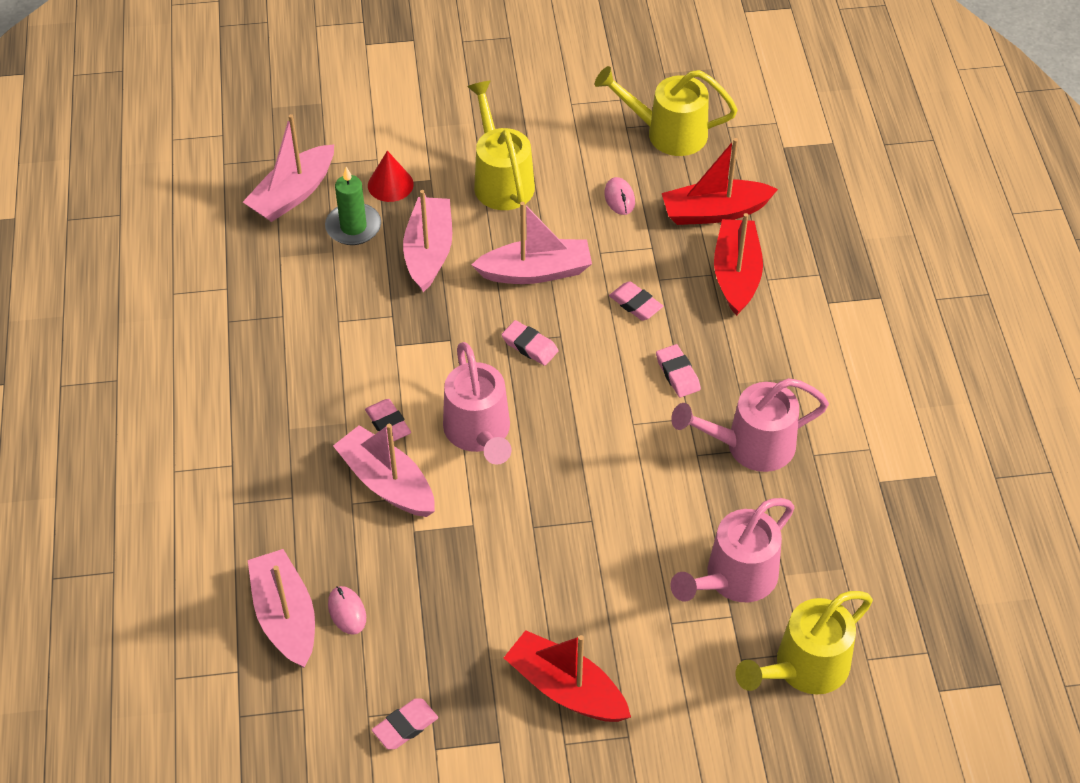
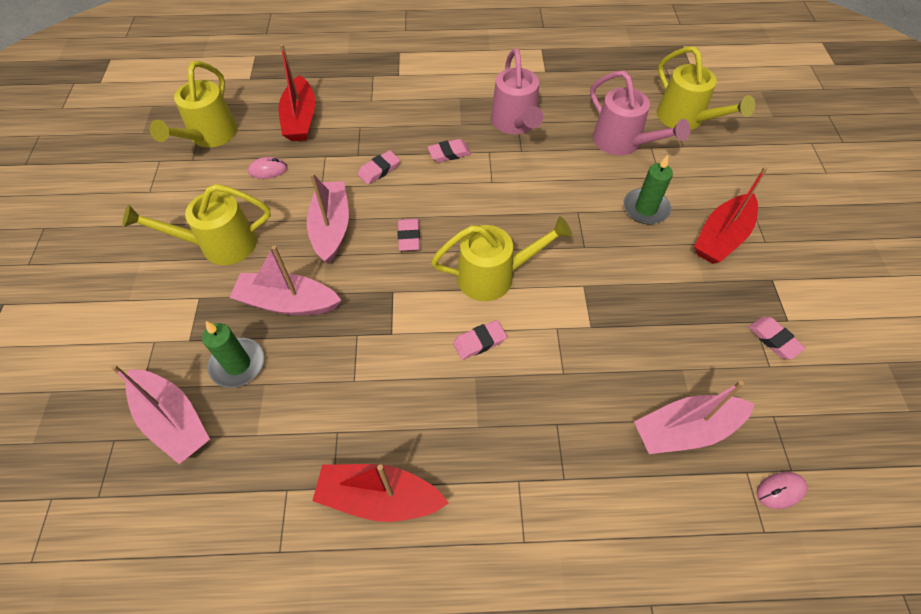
camera: 85 degrees left, 5 degrees up
pink mouse [328,586,366,635] -> pink mouse moved to [757,472,808,509]
pink boat [333,424,435,517] -> none
red cone [368,151,414,202] -> none
pink watering can [443,342,511,465] -> yellow watering can [431,216,572,301]
pink eraser [502,320,558,366] -> pink eraser turned 45 degrees counterclockwise [398,219,420,251]
red boat [714,213,763,316] -> red boat moved to [312,464,449,522]
none -> green candle [624,155,673,225]

